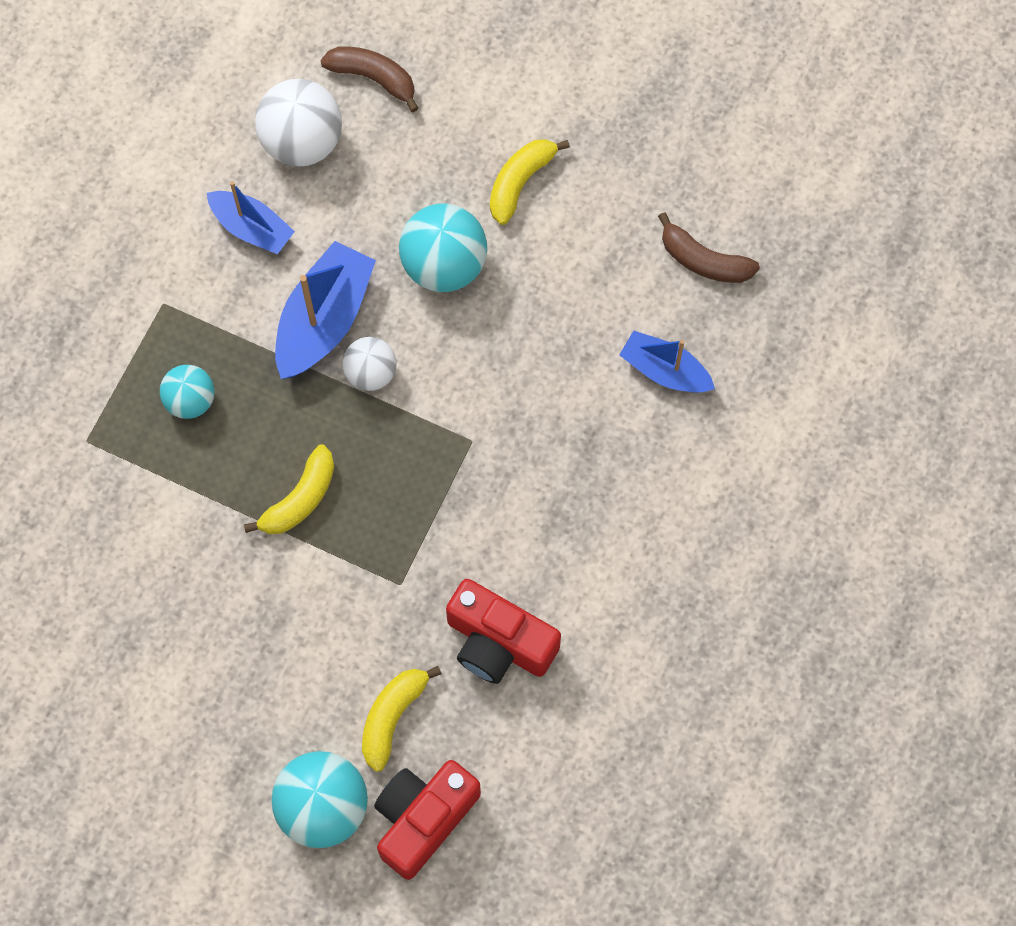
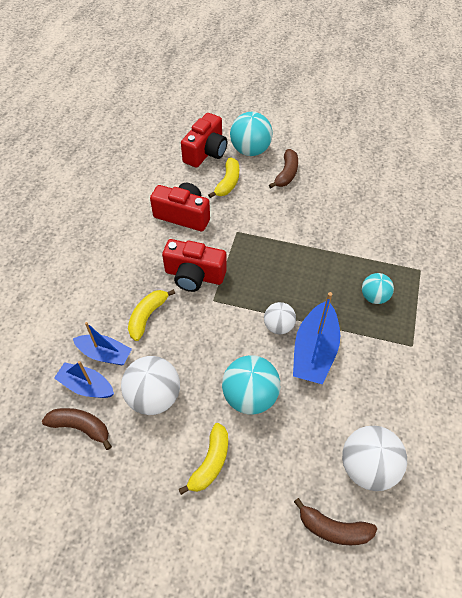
camera: 170 degrees right, 15 degrees down
blue boat [207,181,295,254] -> blue boat moved to [54,361,114,398]
yellow banana [244,444,334,534] -> yellow banana moved to [128,289,175,341]
none -> white ball [121,356,180,415]
none -> red camera [162,239,227,292]
none -> brown banana [269,149,298,188]

